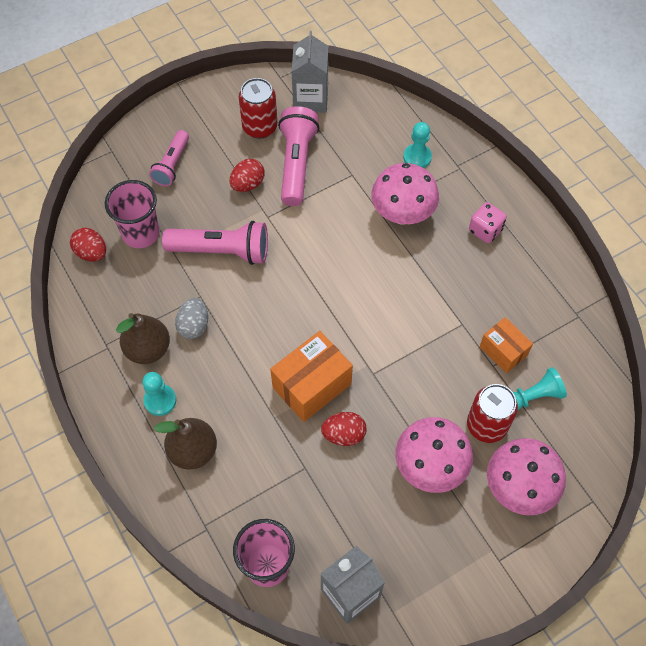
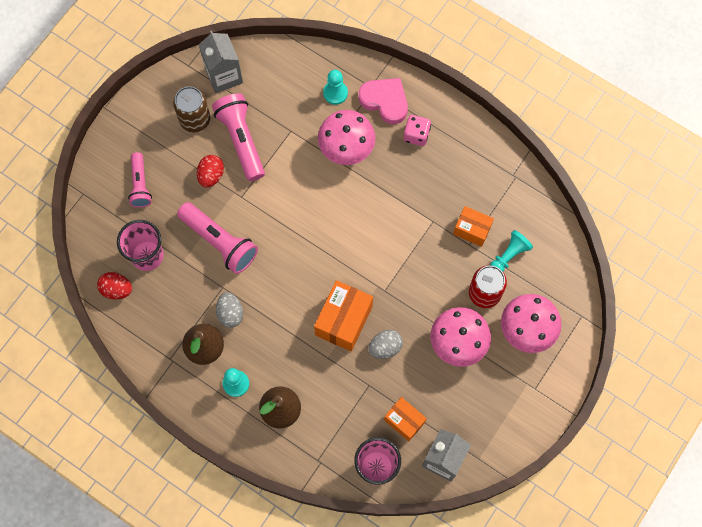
camera: 25 degrees left, 10 degrees up
pink flashlight [162,221,268,265] -> pink flashlight turned 60 degrees clockwise [177,202,258,274]
red can [239,78,278,139] -> brown can [173,86,210,133]
red egg [321,412,366,446] -> grey egg [368,330,403,359]
none -> pink heart [359,78,408,124]
none -> orange box [384,397,427,441]

